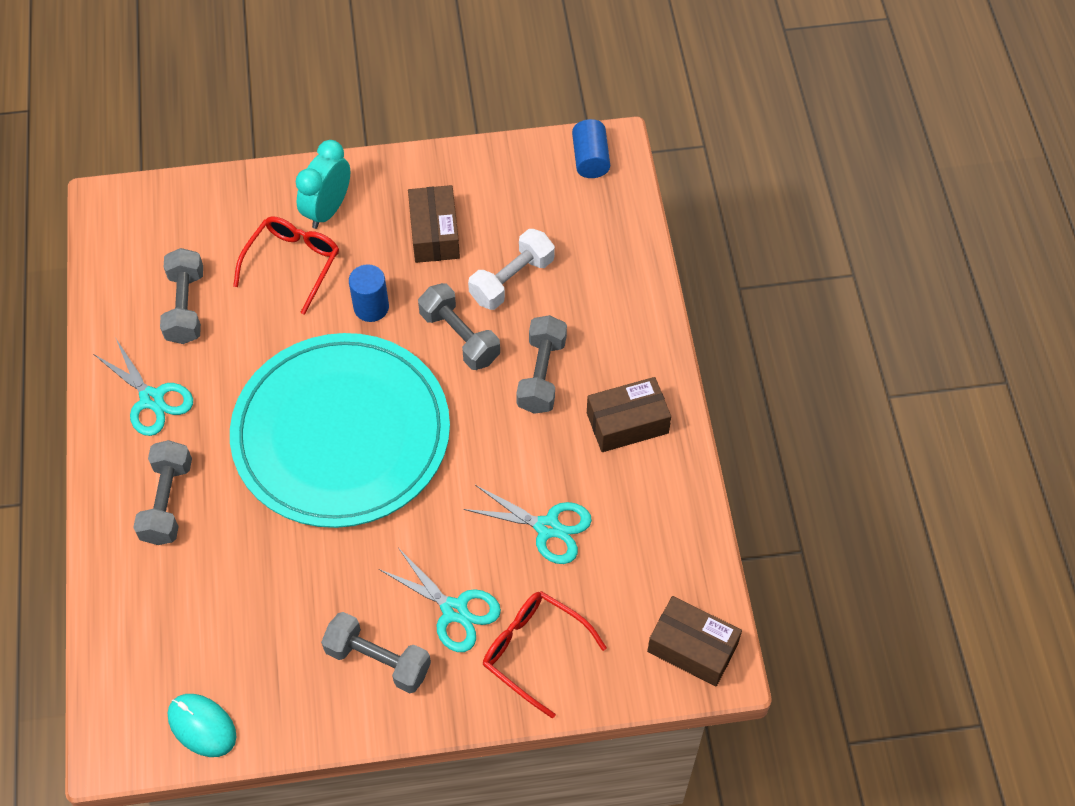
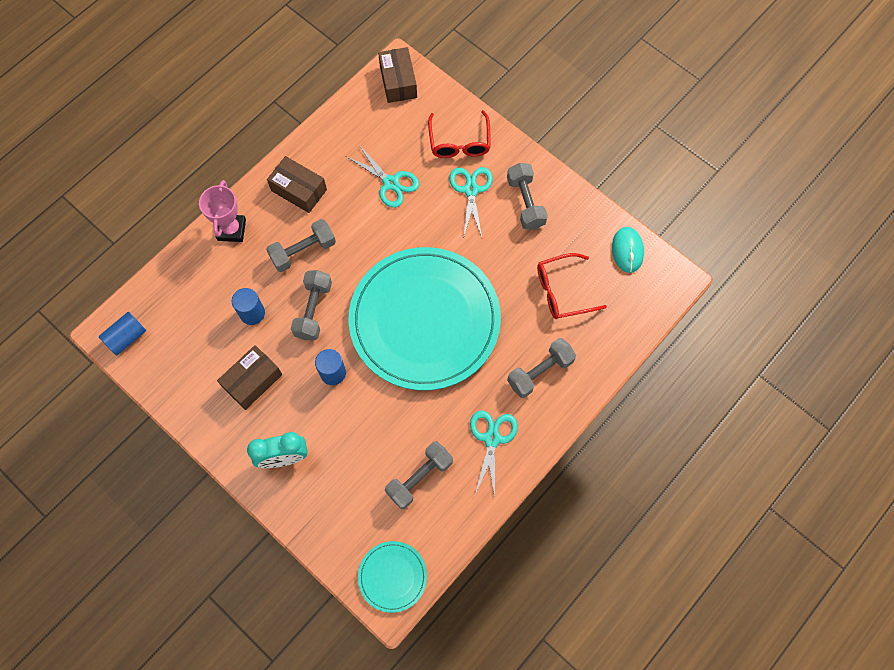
camera: 130 degrees left, 10 degrees up
red glasses [233,216,339,315] -> red glasses moved to [537,253,607,319]
turquoise scissors [463,485,592,564] -> turquoise scissors turned 150 degrees clockwise [346,144,419,208]
white dumbbell [468,229,555,310] -> blue cylinder [232,288,265,325]
none -> pink trophy [199,180,246,242]
none -> turquoise plate [358,541,427,613]

